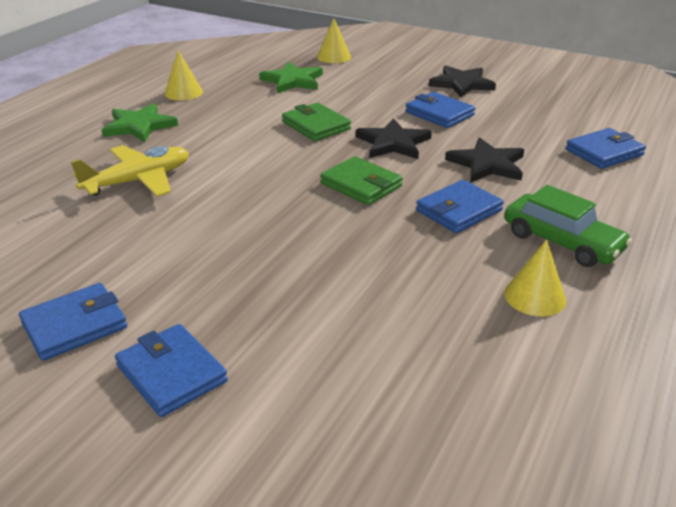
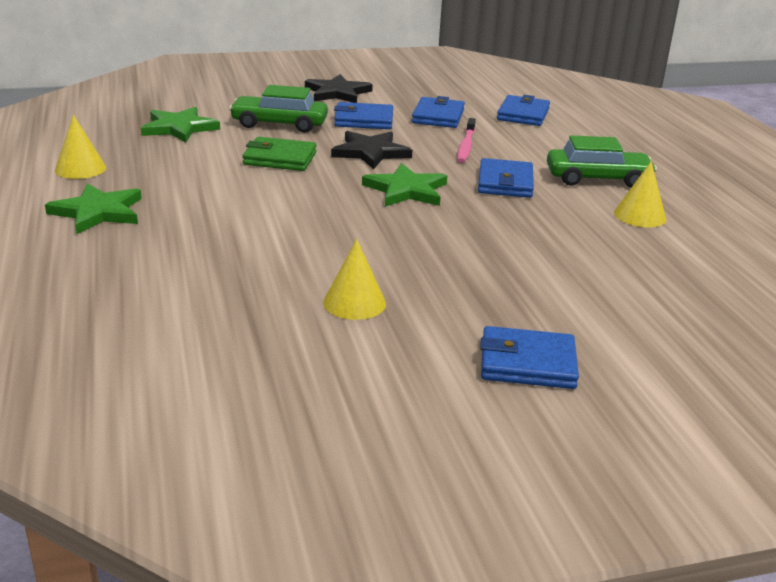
camera: 45 degrees left, 5 degrees down
blue wallet [19,283,127,361] -> blue wallet moved to [412,96,465,128]
yellow plane [71,145,189,197] -> none
yellow cone [317,18,351,63] -> yellow cone moved to [323,239,386,320]
green wallet [320,156,403,205] -> green star [362,163,447,206]
black star [445,137,524,182] -> pink toothbrush [457,118,476,163]
none -> green car [229,85,328,133]

